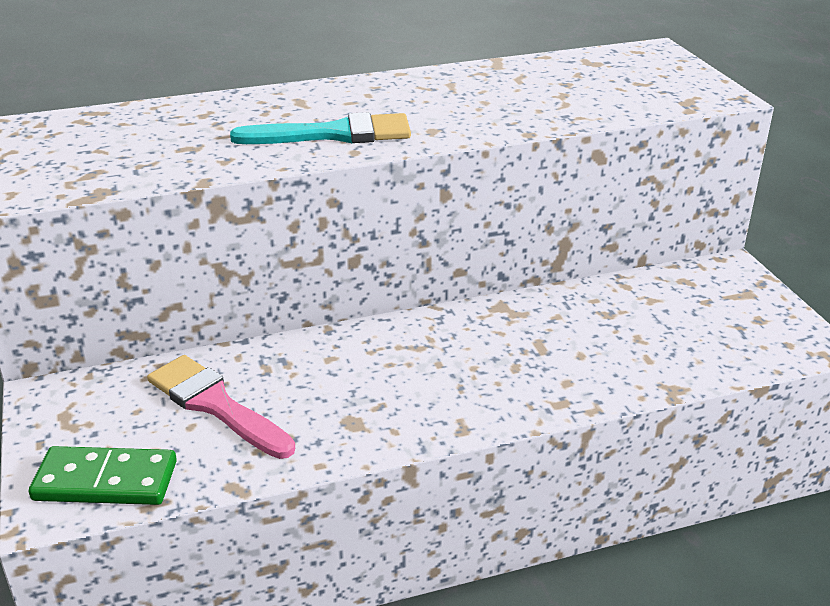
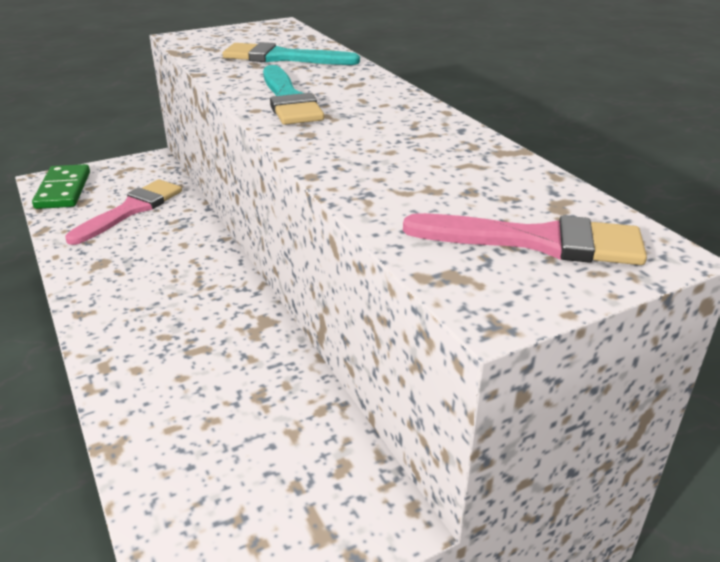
camera: 80 degrees right, 0 degrees up
none -> turquoise brush [222,42,360,65]
none -> pink brush [403,213,647,265]

